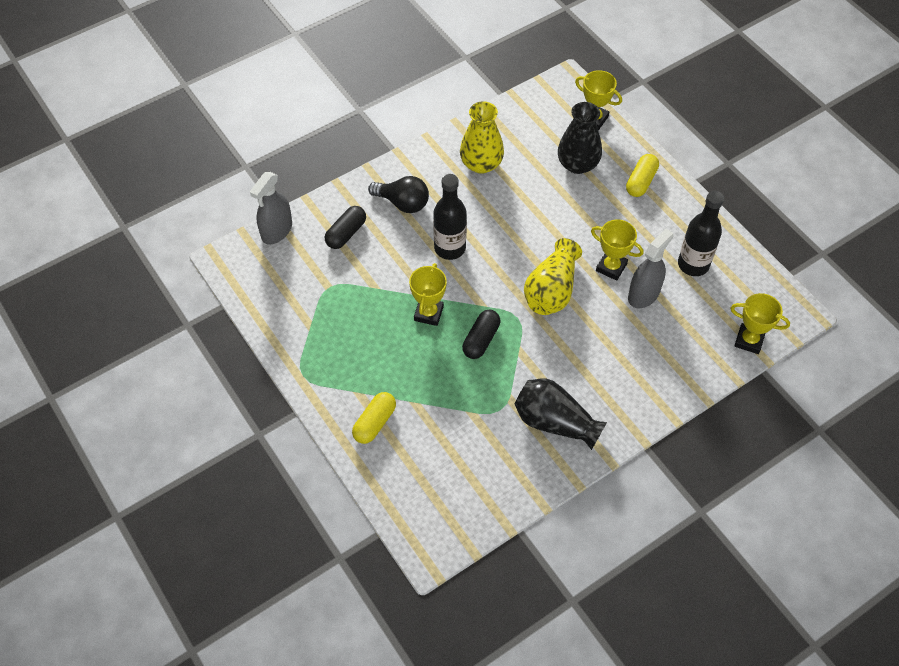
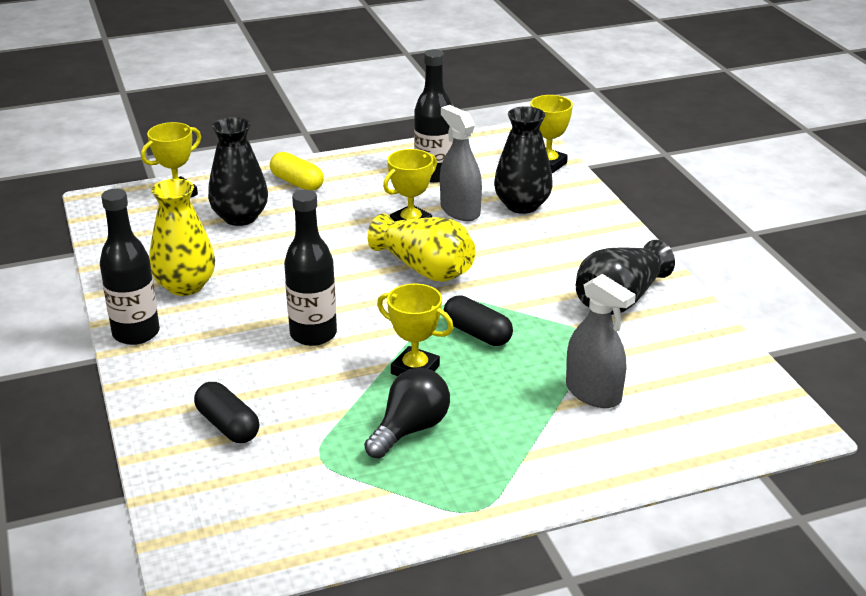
camera: 75 degrees left, 25 degrees down
grey spray bottle [250,172,292,244] -> grey spray bottle moved to [566,274,636,408]
yellow capsule [352,392,396,444] -> none
black light bulb [368,176,429,213] -> black light bulb moved to [364,368,450,458]
none -> black bottle [100,189,160,345]
none -> black vase [494,106,553,214]

